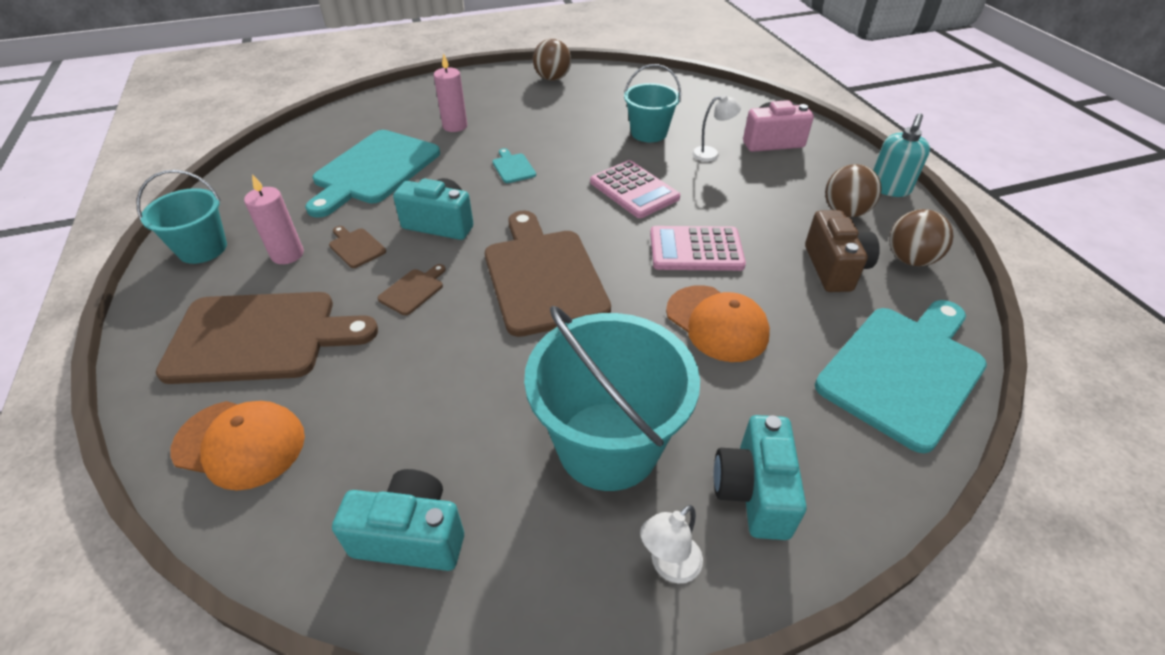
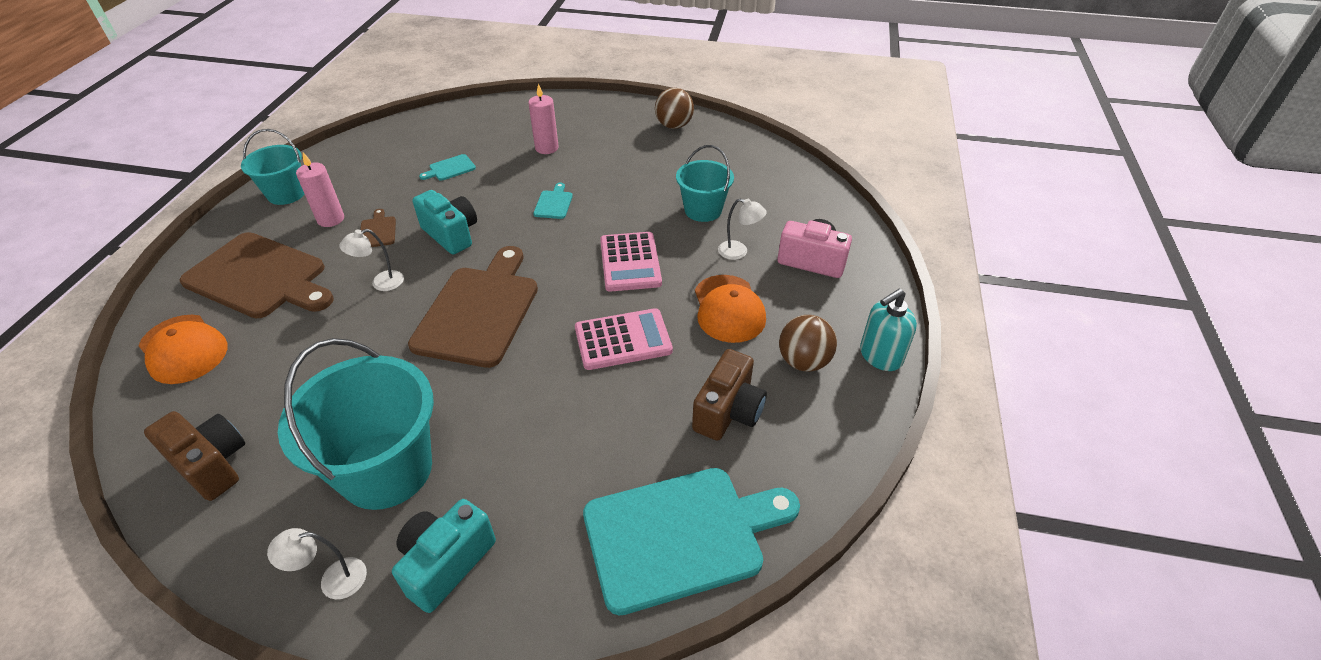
camera: 30 degrees right, 0 degrees up
turquoise cutting board [305,130,440,218] -> turquoise cutting board [419,154,476,181], size x0.41
turquoise camera [332,469,464,571] -> brown camera [144,411,245,501]
brown cutting board [378,264,446,315] -> white lamp [339,229,404,291]
pink calculator [650,226,746,271] -> pink calculator turned 135 degrees clockwise [575,308,673,370]
orange cap [666,285,770,362] -> orange cap moved to [695,275,766,343]
brown ball [889,209,954,266] -> none

